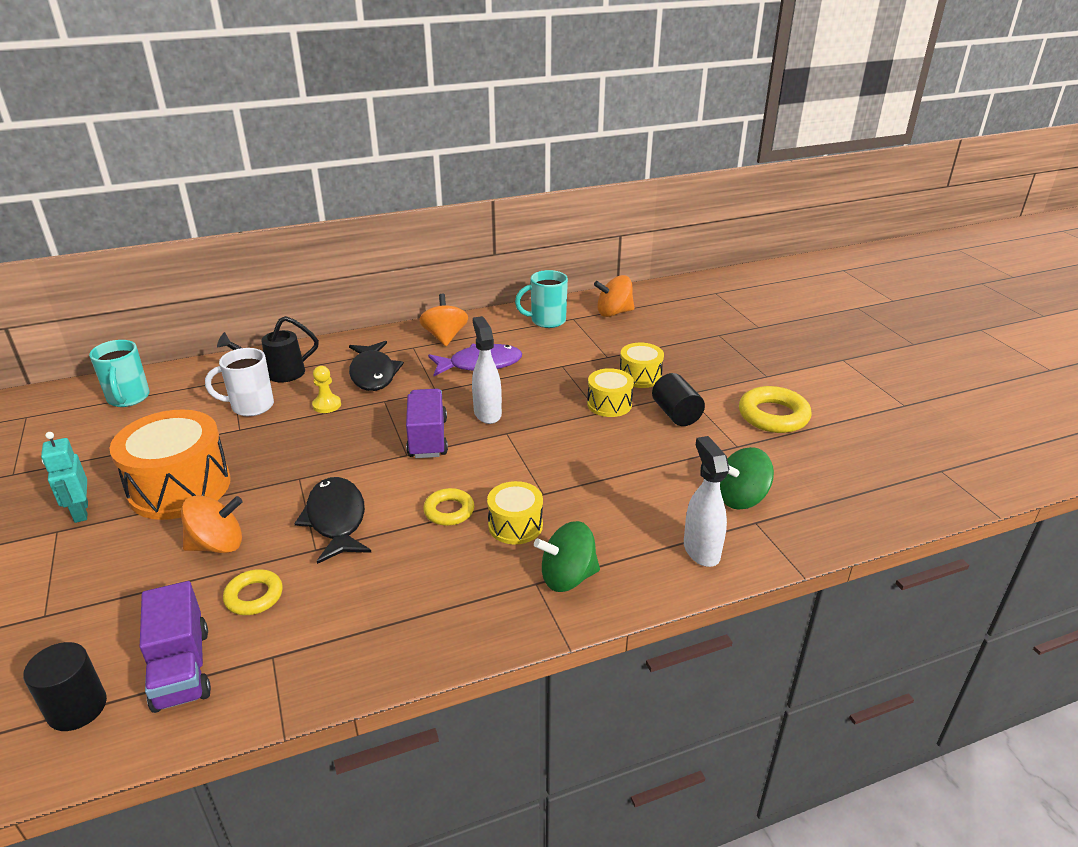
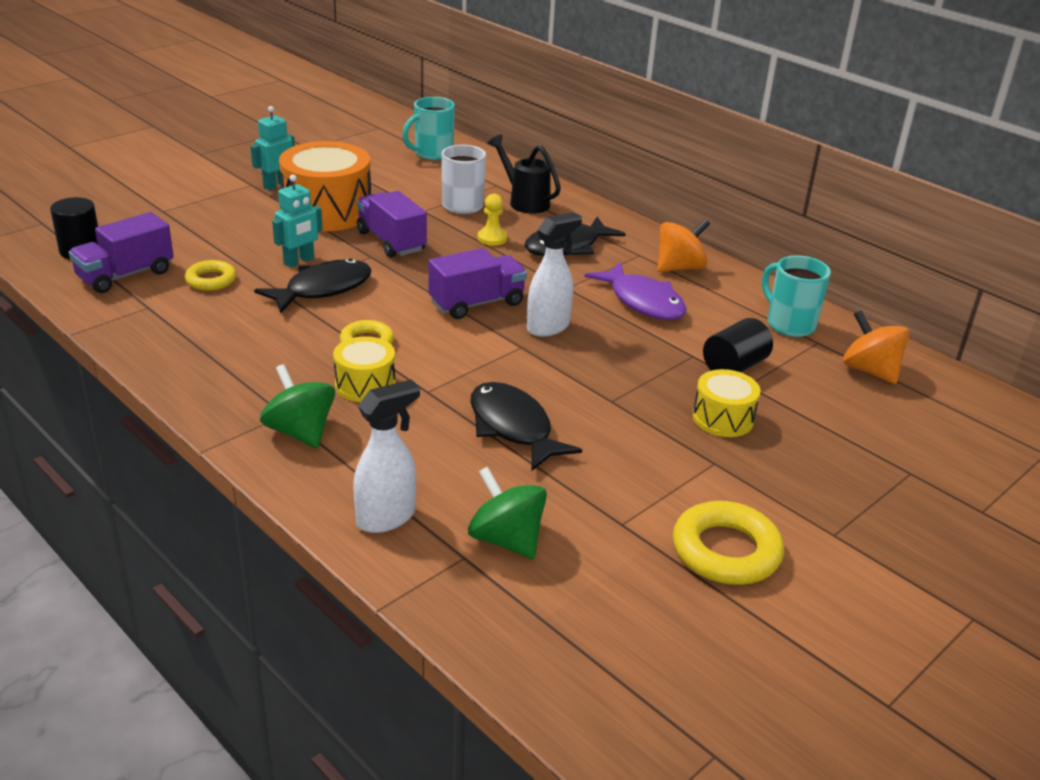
camera: 65 degrees right, 0 degrees up
orange spinning top [181,495,243,553] -> none
yellow drum [587,368,634,417] -> none
black cylinder [652,373,705,426] -> black cylinder moved to [703,318,773,372]
none -> turquoise robot [272,175,323,267]
none -> purple truck [357,191,427,258]
none -> black fish [471,382,582,471]

